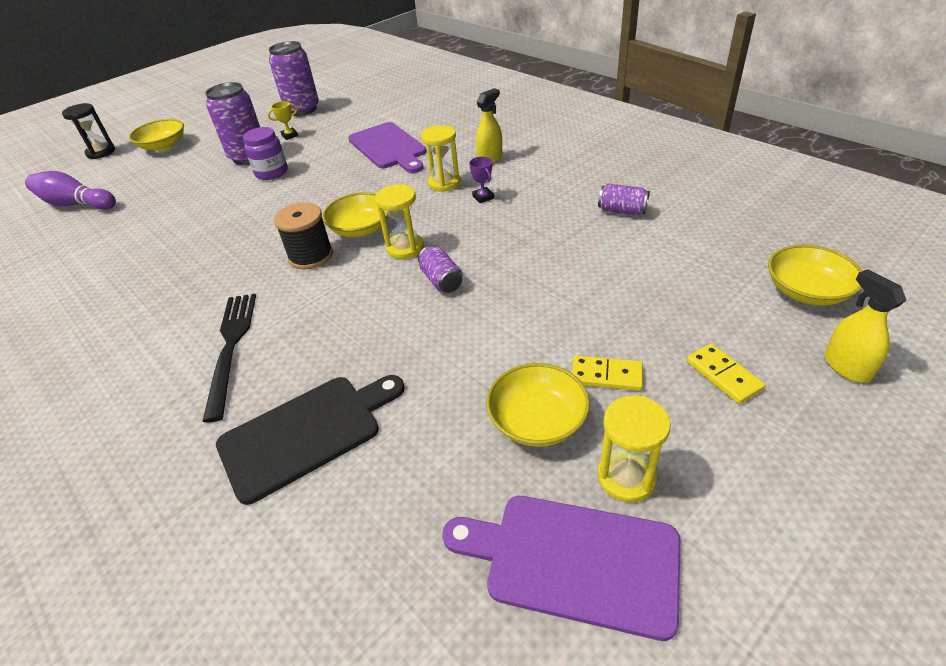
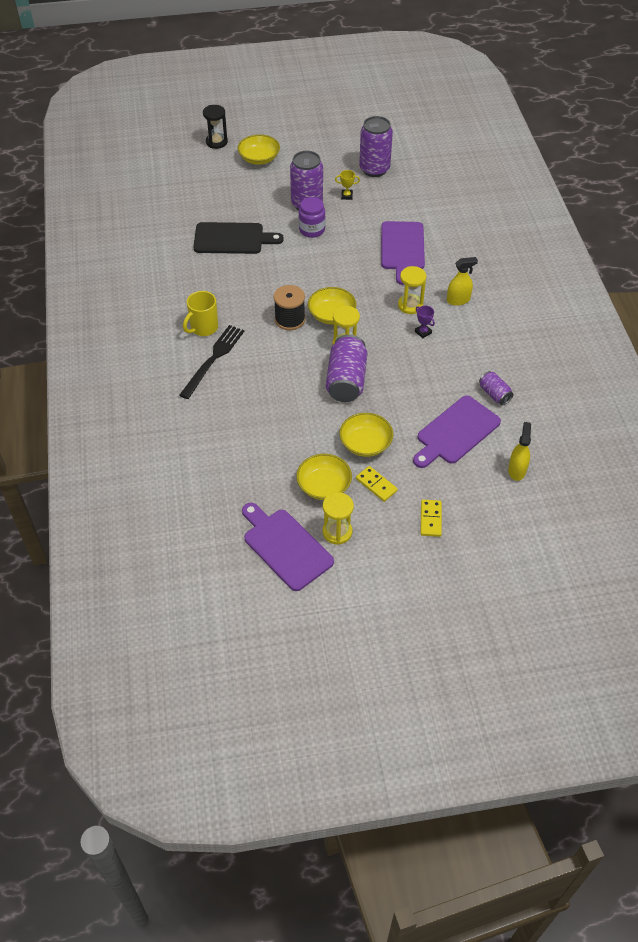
camera: 30 degrees right, 10 degrees up
purple bowling pin [25,171,116,210] -> none
black cutting board [216,375,405,505] -> black cutting board moved to [193,222,284,254]
purple can [418,245,463,293] -> purple can [326,334,367,402], size x1.88
purple trophy [469,156,494,203] -> purple trophy turned 45 degrees counterclockwise [415,306,435,338]
yellow bowl [768,245,862,306] -> yellow bowl moved to [339,413,393,457]
yellow spray bottle [825,269,907,383] -> yellow spray bottle moved to [508,422,531,481]
none -> yellow mug [183,291,218,336]
none -> purple cutting board [413,396,501,468]

